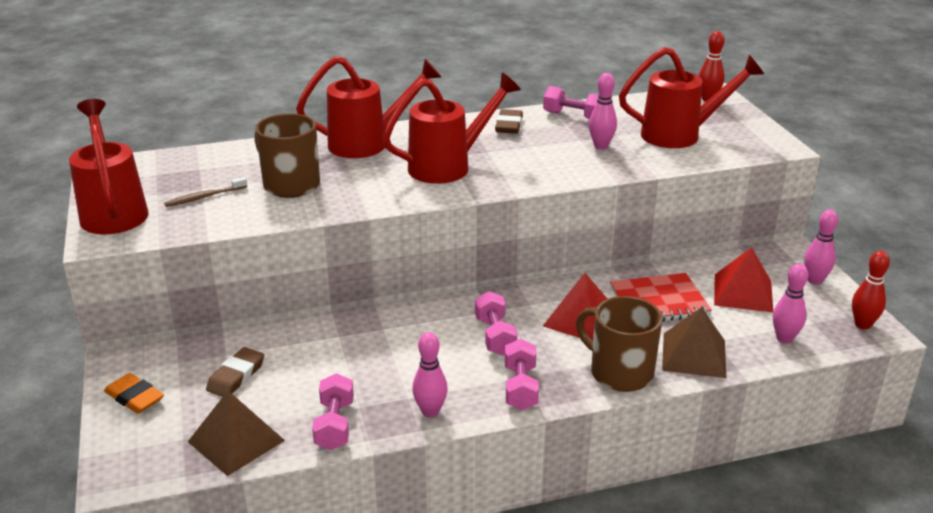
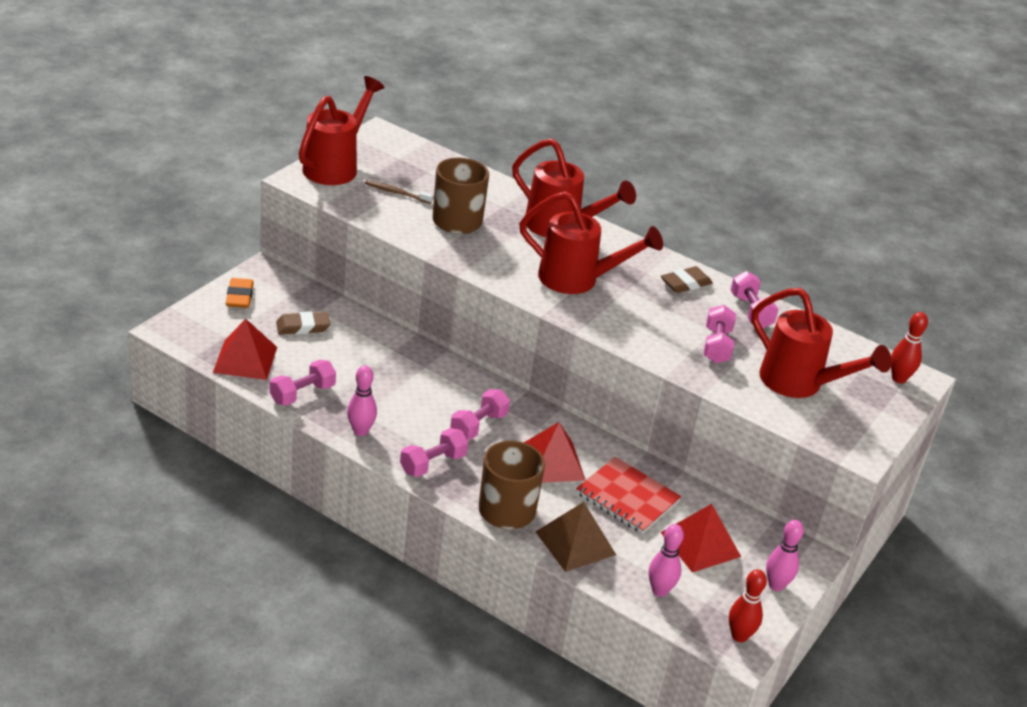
camera: 45 degrees right, 5 degrees up
brown pyramid [188,391,285,476] -> red pyramid [213,319,277,380]
pink bowling pin [589,73,617,149] -> pink dumbbell [704,305,736,363]

